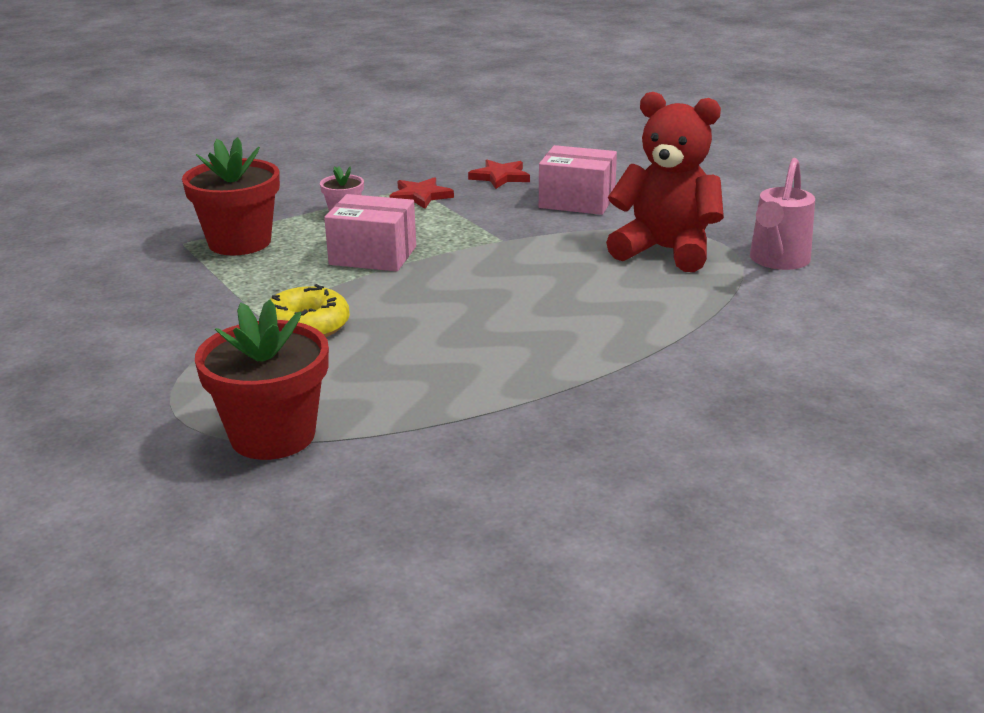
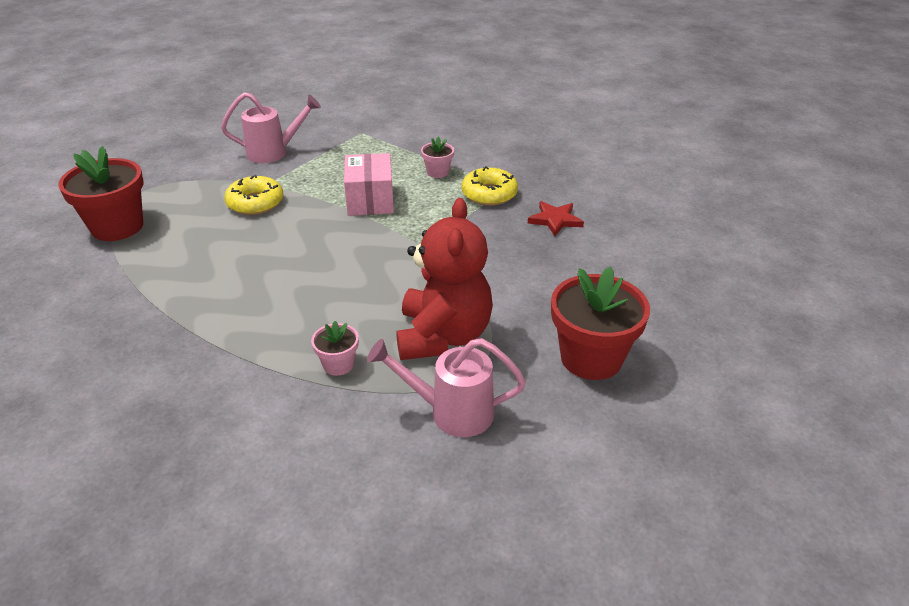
camera: 70 degrees right, 10 degrees up
red flower pot [182,137,280,255] -> red flower pot moved to [551,267,650,380]
red star [389,177,454,209] -> yellow donut [462,166,518,206]
pink box [539,145,617,215] -> none
none -> pink watering can [221,92,321,163]
none -> pink flower pot [311,321,359,376]

